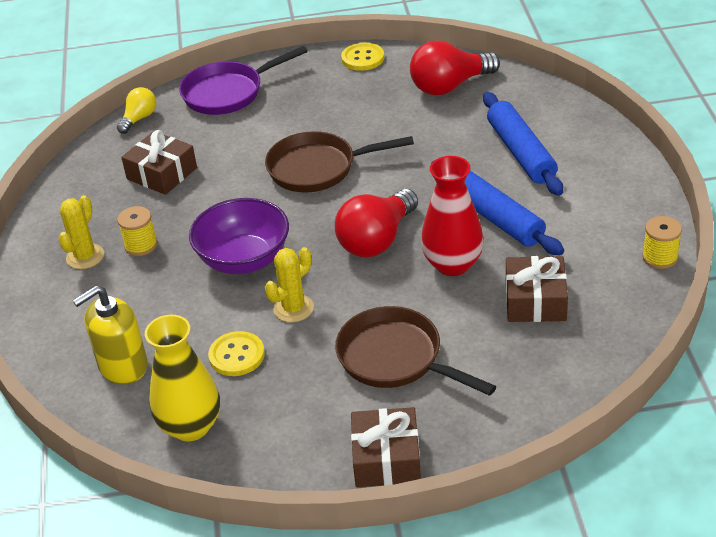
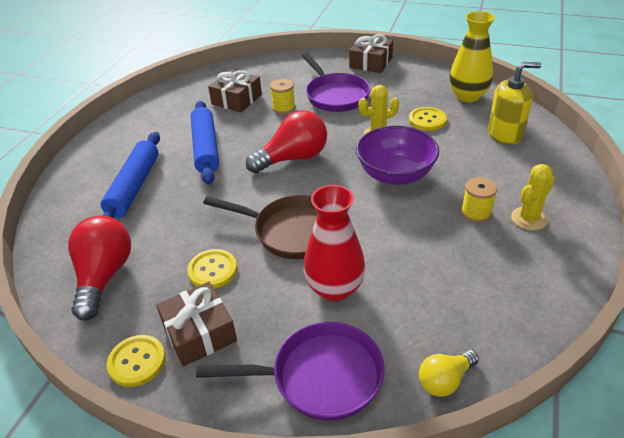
camera: 155 degrees left, 0 degrees up
brown gift [121,130,197,195] -> brown gift moved to [156,282,237,367]
brown pan [335,306,496,396] -> purple pan [302,53,371,112]
red light bulb [410,40,500,95] -> red light bulb turned 90 degrees counterclockwise [68,216,131,321]
red vase [421,156,484,276] -> red vase moved to [304,185,365,301]
yellow spool [642,216,682,269] -> yellow spool moved to [270,79,295,114]
none -> yellow button [187,249,237,289]

